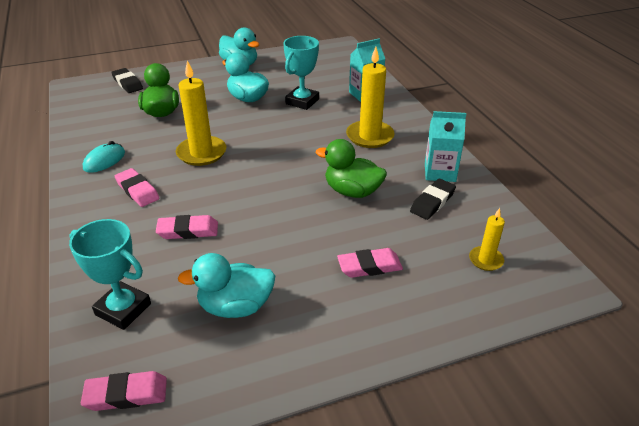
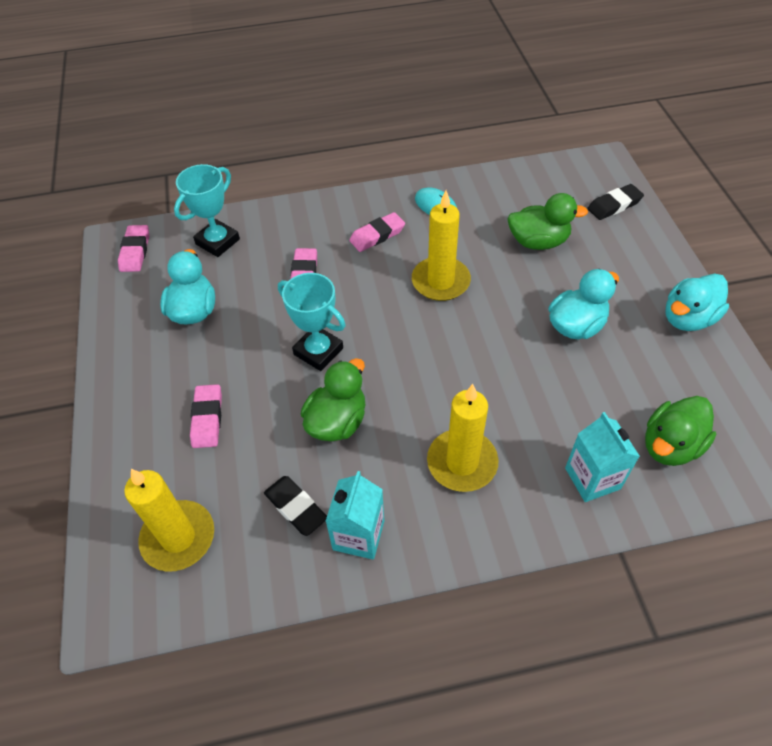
camera: 100 degrees right, 15 degrees up
turquoise trophy [283,36,319,110] -> turquoise trophy moved to [278,273,346,371]
yellow candle [469,208,505,271] -> yellow candle [124,469,214,572], size x1.83
none -> green duck [645,396,716,466]

